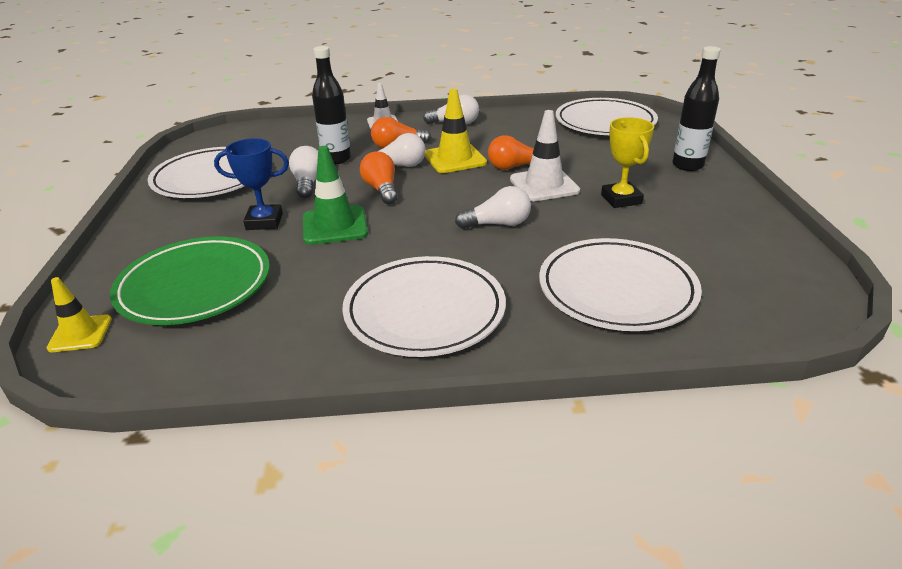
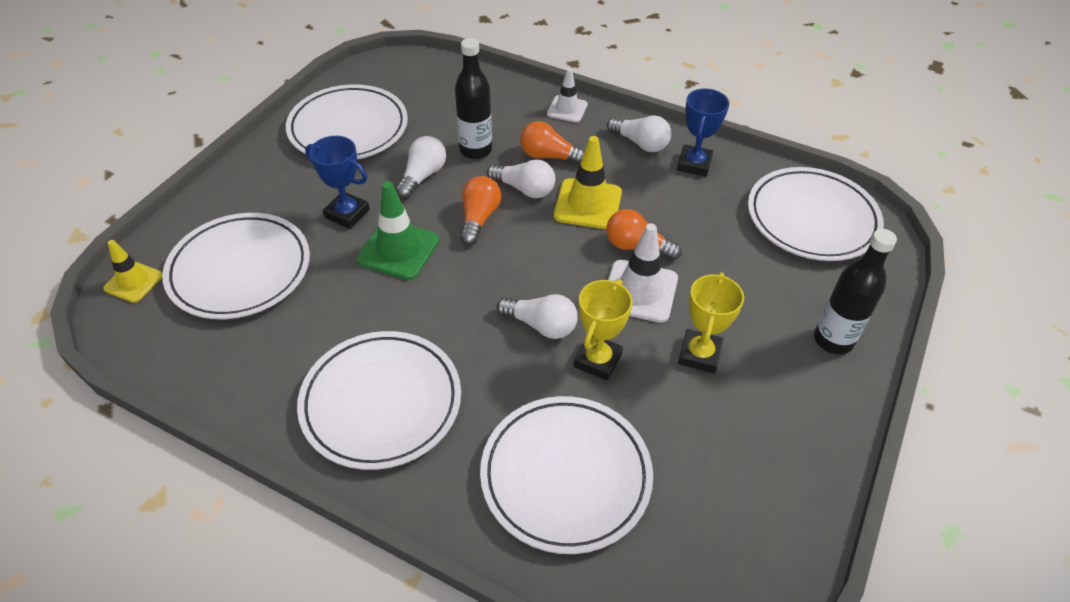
camera: 30 degrees right, 15 degrees up
green plate [110,236,270,325] -> white plate [162,213,310,319]
none -> yellow trophy [574,279,633,381]
none -> blue trophy [677,89,729,177]

